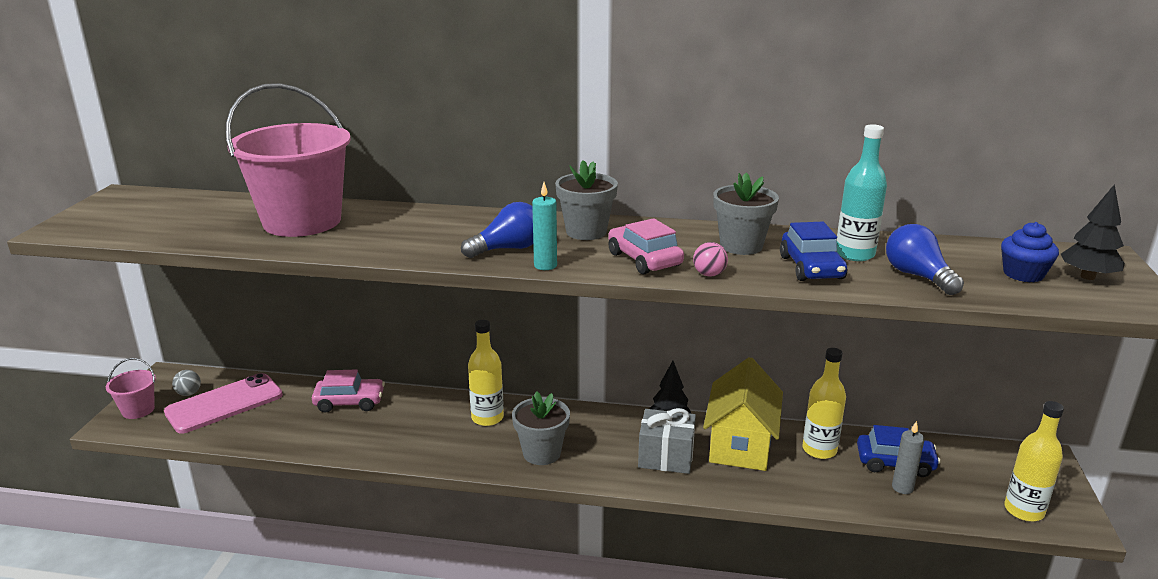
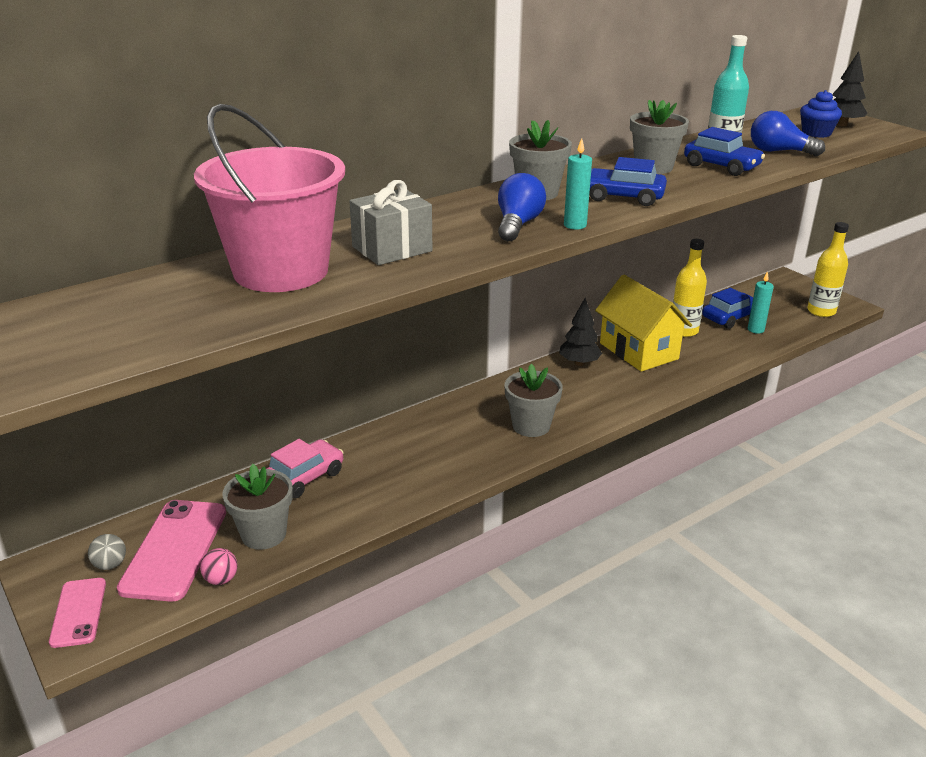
camera: 45 degrees left, 5 degrees up
pink bucket [106,358,156,419] -> pink phone [49,578,106,648]
yellow bottle [468,320,504,426] -> none
pink car [608,218,684,275] -> blue car [589,157,667,206]
grey gift [638,408,696,474] -> grey gift moved to [349,180,432,265]
pink ball [693,242,728,276] -> pink ball moved to [200,548,238,585]
grey candle [892,421,925,494] -> turquoise candle [748,271,774,334]
none -> grey flower pot [222,464,293,550]

